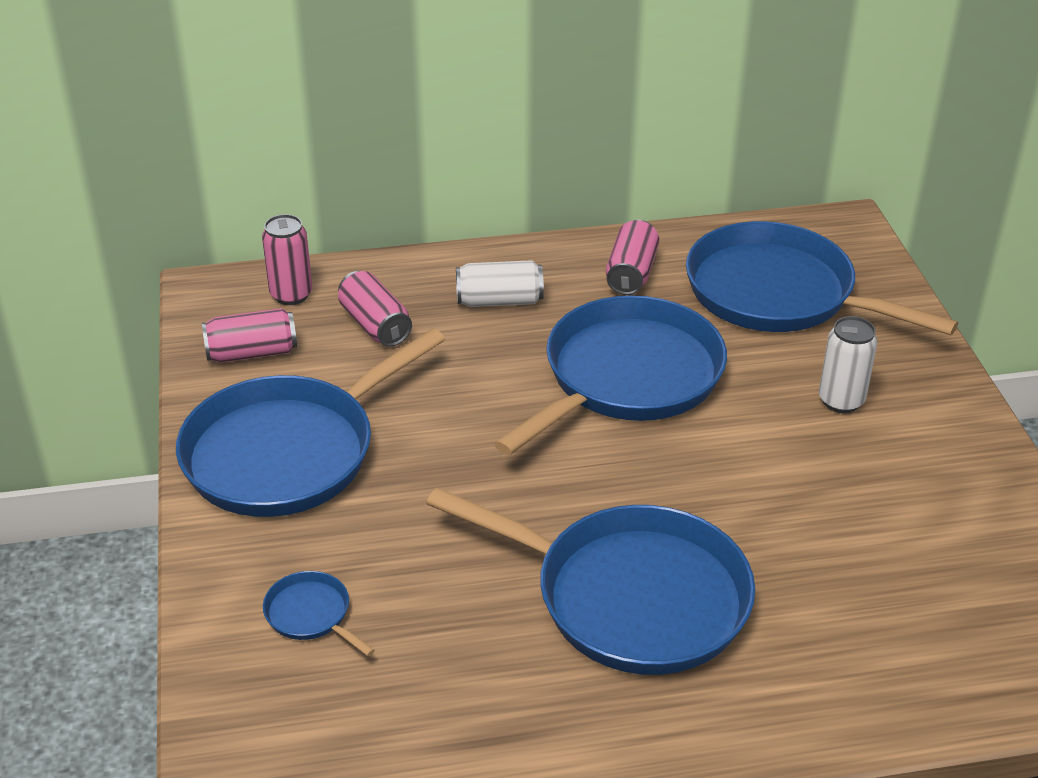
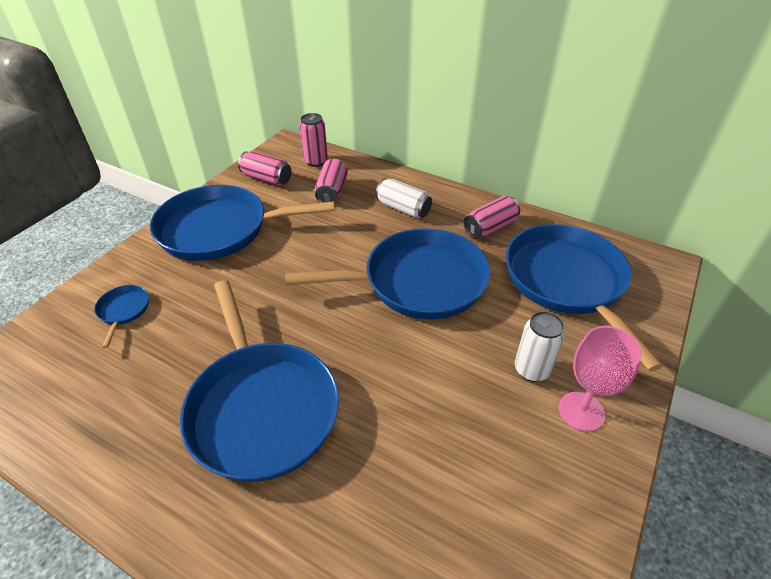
camera: 40 degrees right, 5 degrees up
none -> pink goblet [559,326,642,431]

